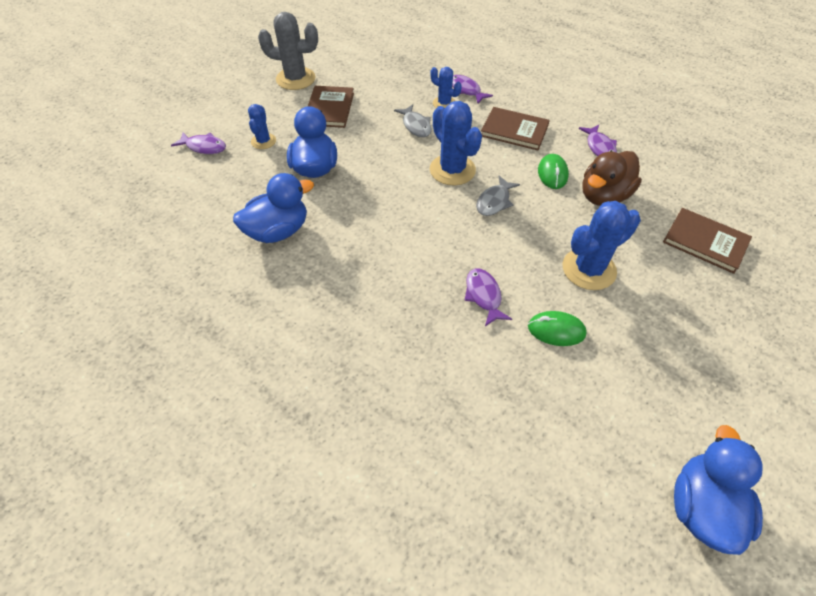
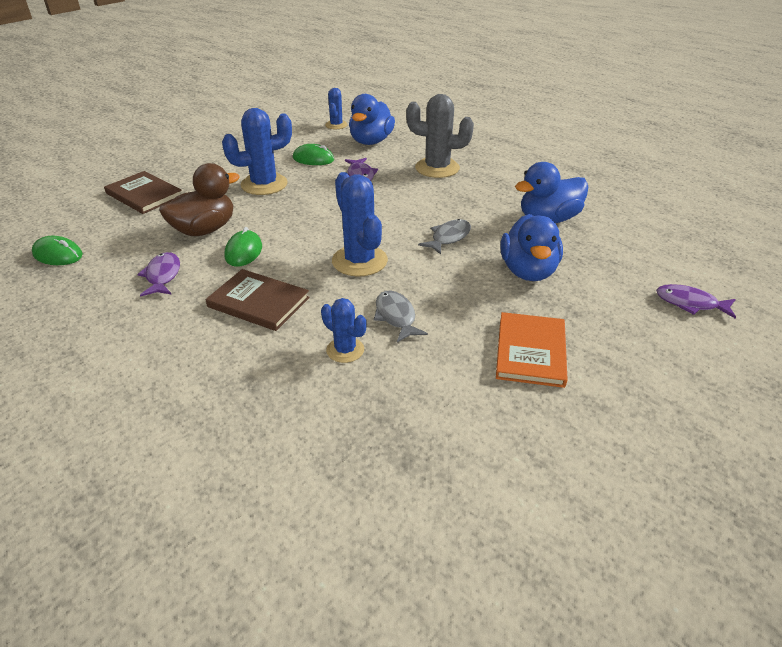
camera: 175 degrees left, 15 degrees down
blue cactus [248,104,276,149] -> blue cactus moved to [325,88,348,129]
grey cactus [258,12,318,90] -> grey cactus moved to [406,94,474,178]
brown book [308,86,354,128] -> orange book [496,312,568,388]
purple fish [452,75,493,104] -> none
grey fish [476,176,520,216] -> grey fish moved to [418,219,471,255]
blue duck [674,425,763,555] -> blue duck moved to [349,94,395,145]
none -> green mouse [32,236,83,265]

